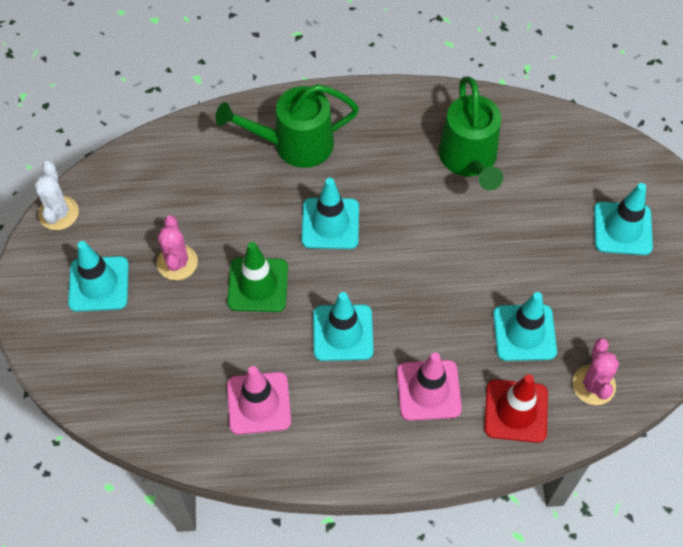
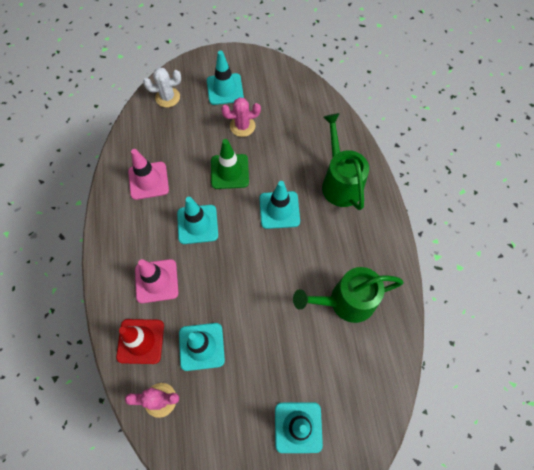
camera: 85 degrees right, 5 degrees up
white cactus [34,161,79,230] -> white cactus moved to [143,67,181,107]

